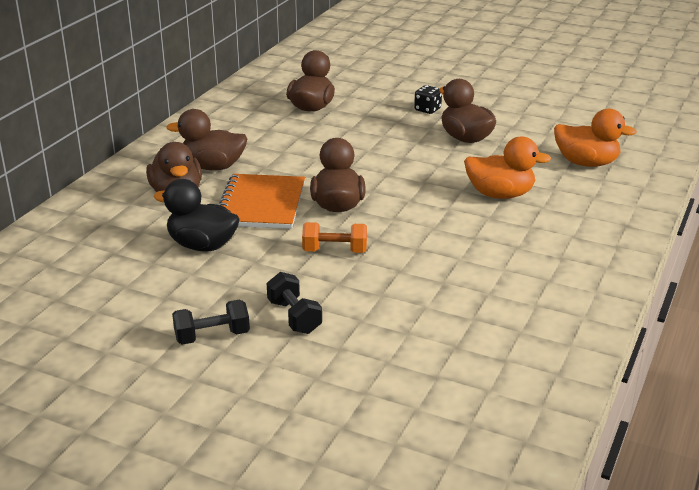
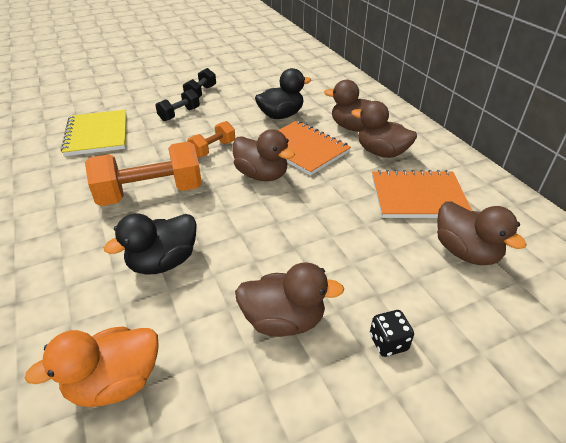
camera: 130 degrees right, 10 degrees up
brown duck [166,109,247,170] -> brown duck turned 105 degrees counterclockwise [351,101,417,158]
black dumbbell [267,272,322,334] -> black dumbbell turned 60 degrees counterclockwise [155,89,200,121]
orange duck [464,136,551,199] -> black duck [104,213,197,275]
none -> yellow notebook [61,110,127,156]
none -> orange dumbbell [85,142,202,206]
none -> orange notebook [372,170,472,218]

